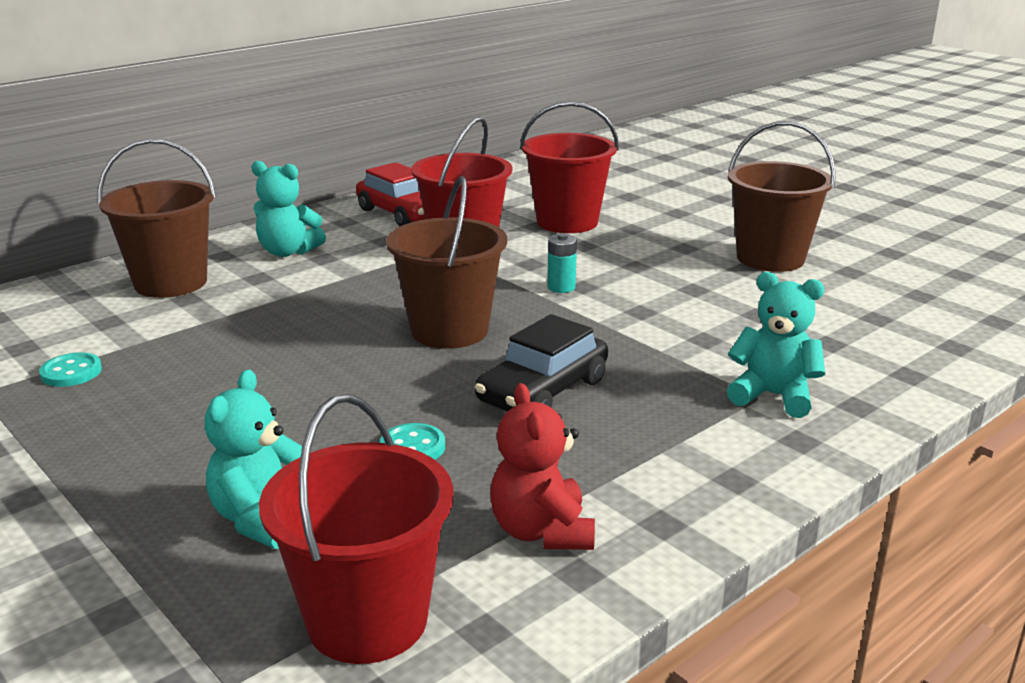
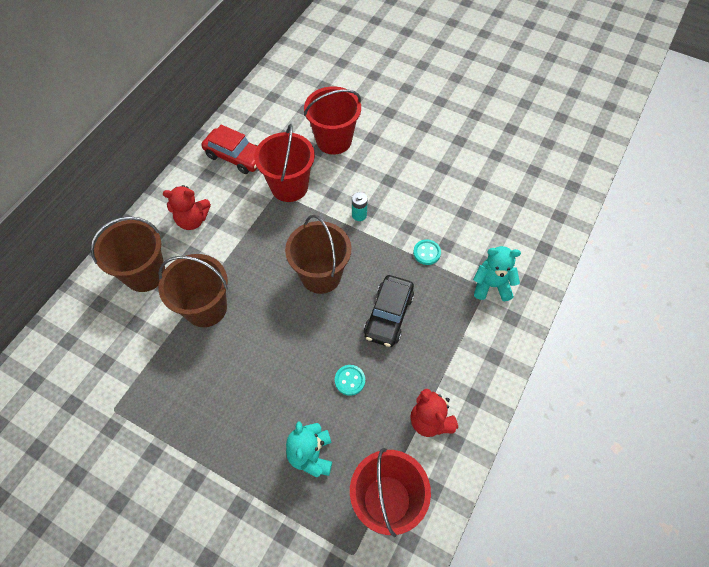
camera: 20 degrees left, 35 degrees up
turquoise button [39,352,102,387] -> turquoise button moved to [413,240,441,265]
turquoise teddy bear [251,161,326,257] -> red teddy bear [163,185,211,230]
brown bucket [728,121,836,272] -> brown bucket moved to [158,254,228,327]

